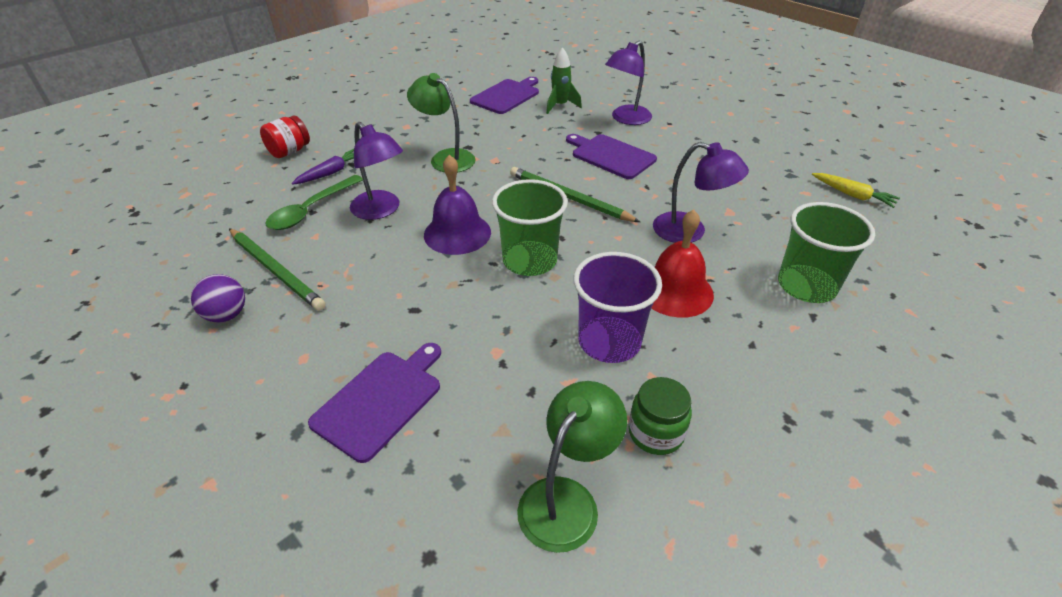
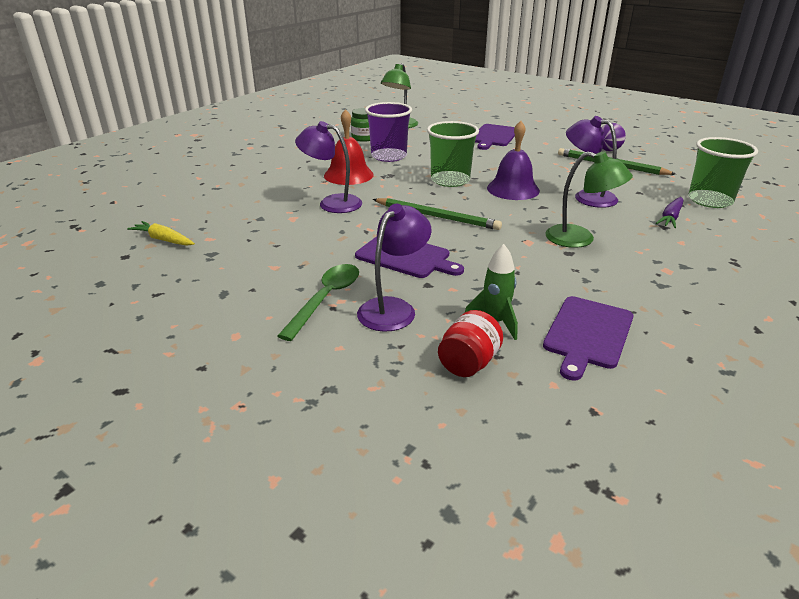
camera: 170 degrees right, 10 degrees down
red jar [260,116,310,158] -> red jar moved to [438,310,503,377]
green spoon [265,175,363,230] -> green spoon moved to [278,264,359,341]
green cup [778,202,875,303] -> green cup moved to [688,137,758,208]

